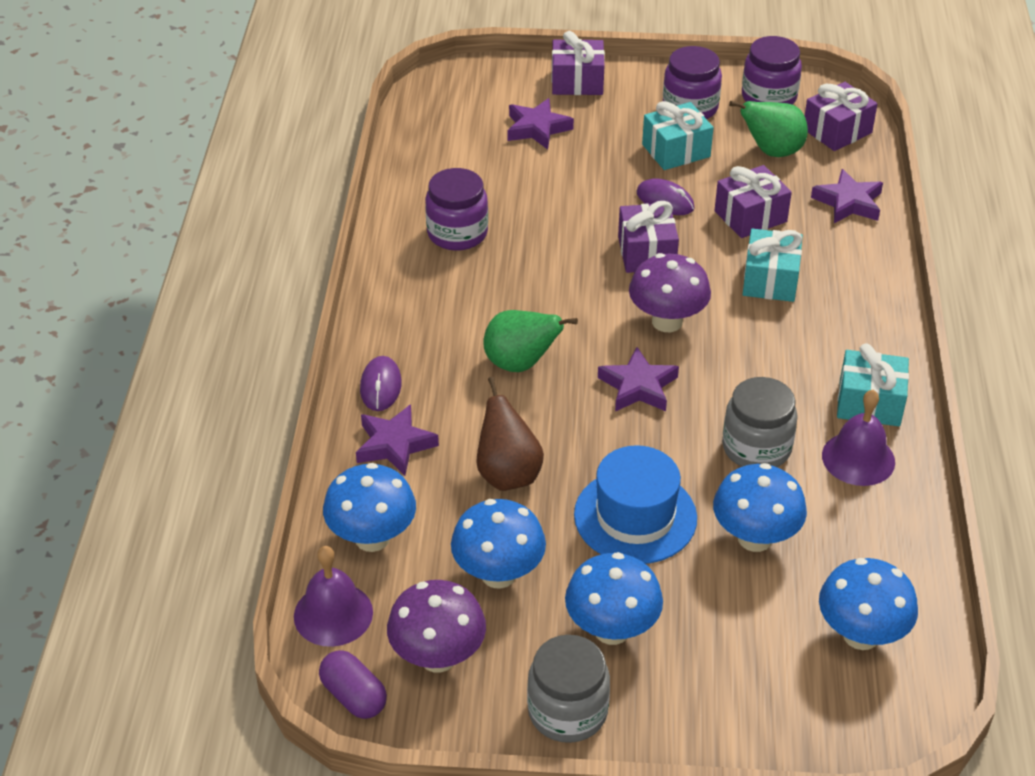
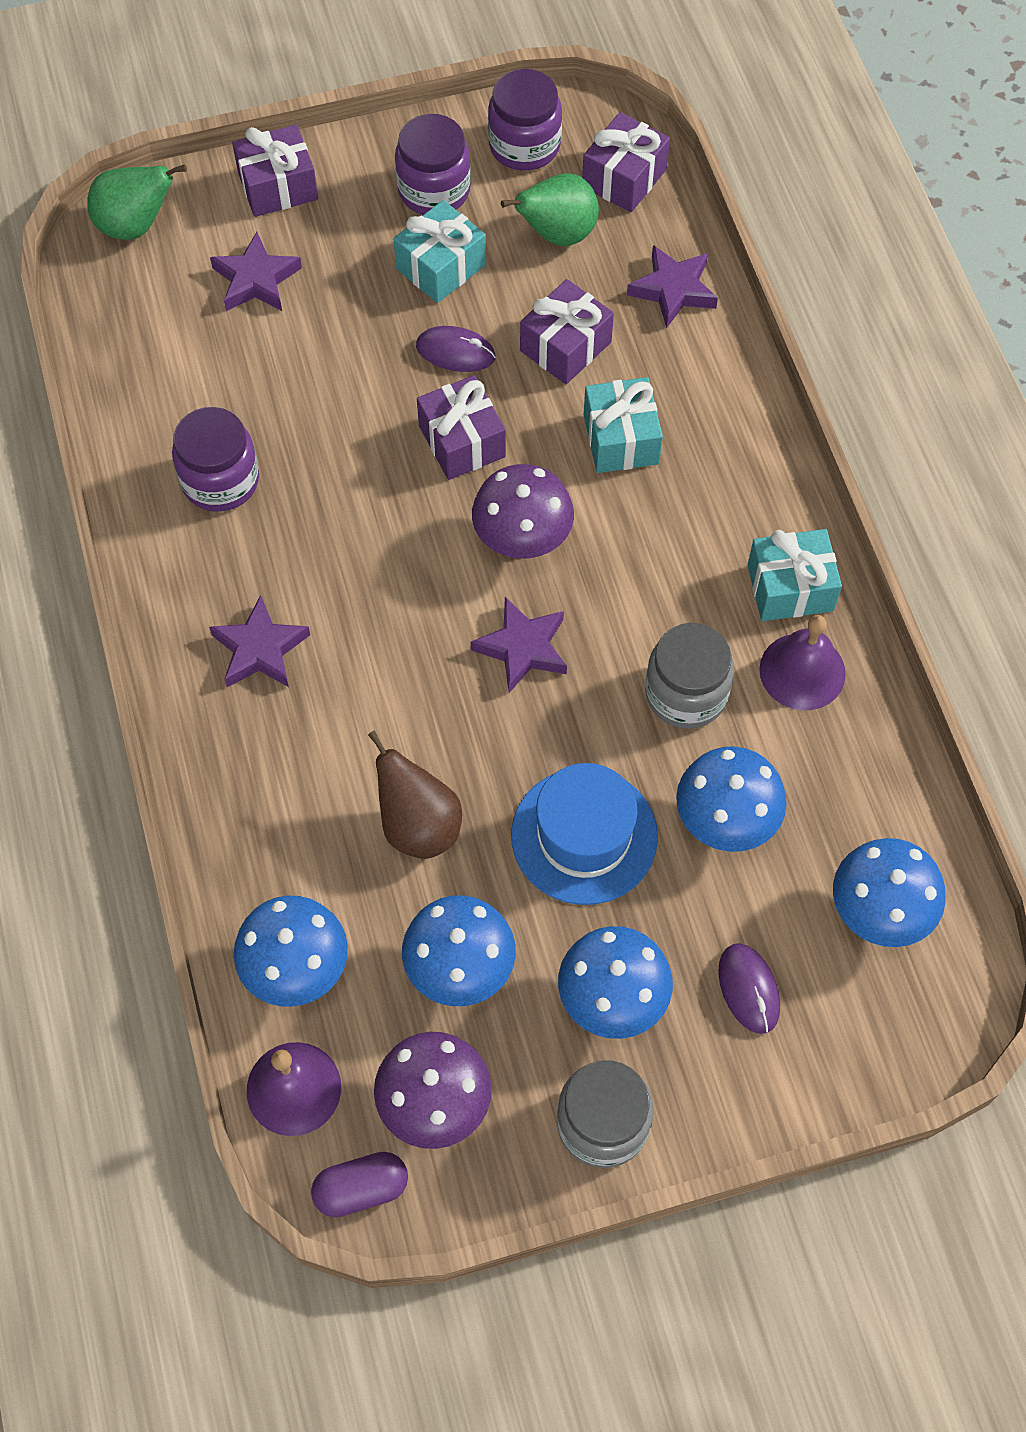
camera: 20 degrees left, 20 degrees up
purple capsule [319,650,387,719] -> purple capsule turned 45 degrees counterclockwise [311,1152,408,1217]
purple star [356,404,439,476] -> purple star moved to [209,595,310,687]
purple mouse [360,356,402,411] -> purple mouse moved to [718,943,780,1034]
green pear [483,310,578,372] -> green pear moved to [87,164,187,240]

